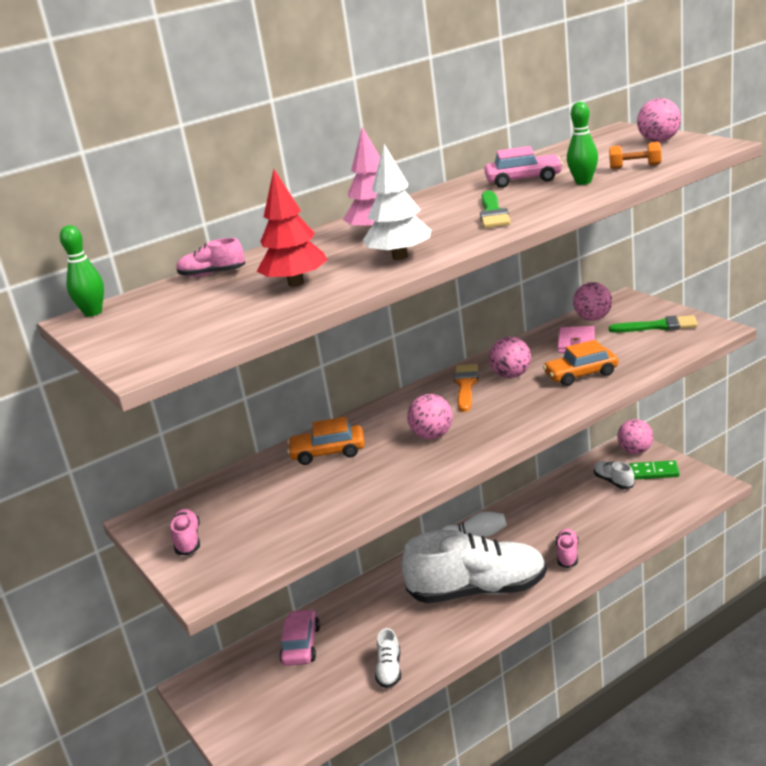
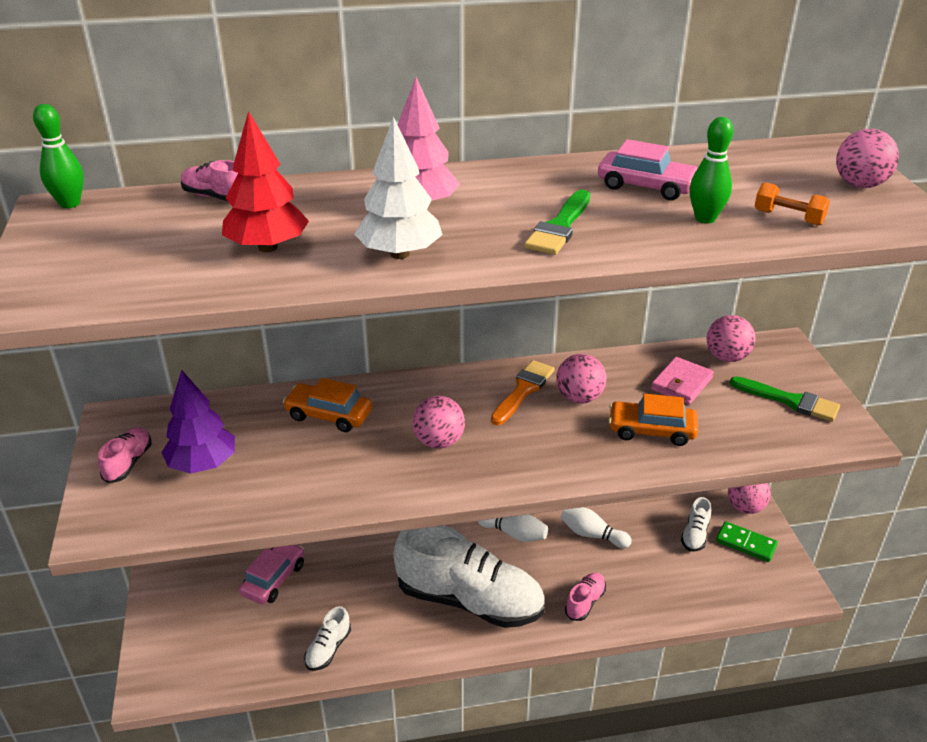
camera: 20 degrees right, 10 degrees up
white shoe [594,461,635,489] -> white shoe turned 150 degrees counterclockwise [681,497,711,552]
none -> purple tree [161,369,235,474]
none -> white bowling pin [560,507,632,548]

